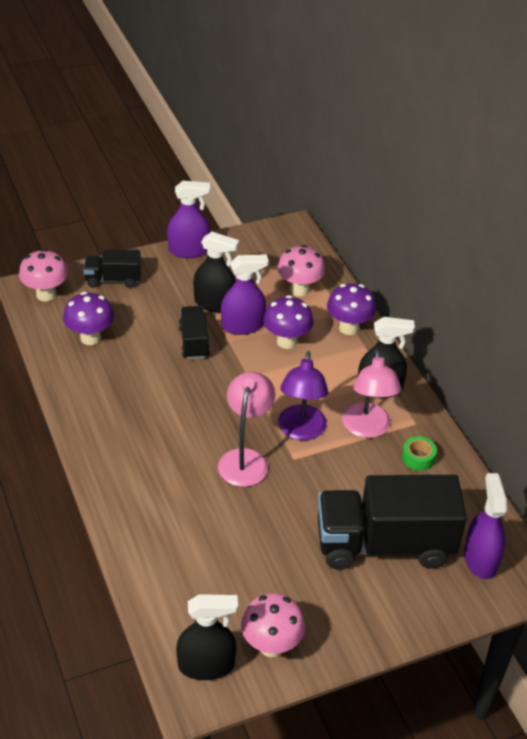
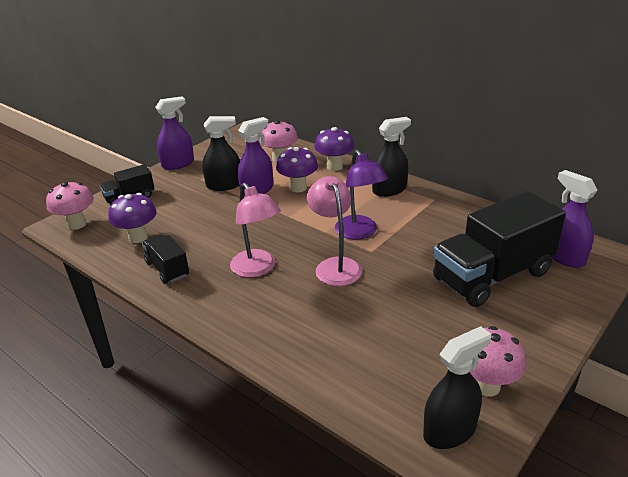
camera: 25 degrees left, 10 degrees down
black truck [178,306,210,359] -> black truck moved to [142,234,189,284]
pink lamp [342,349,402,438] -> pink lamp moved to [230,183,281,278]
green tape [402,436,437,471] -> none

